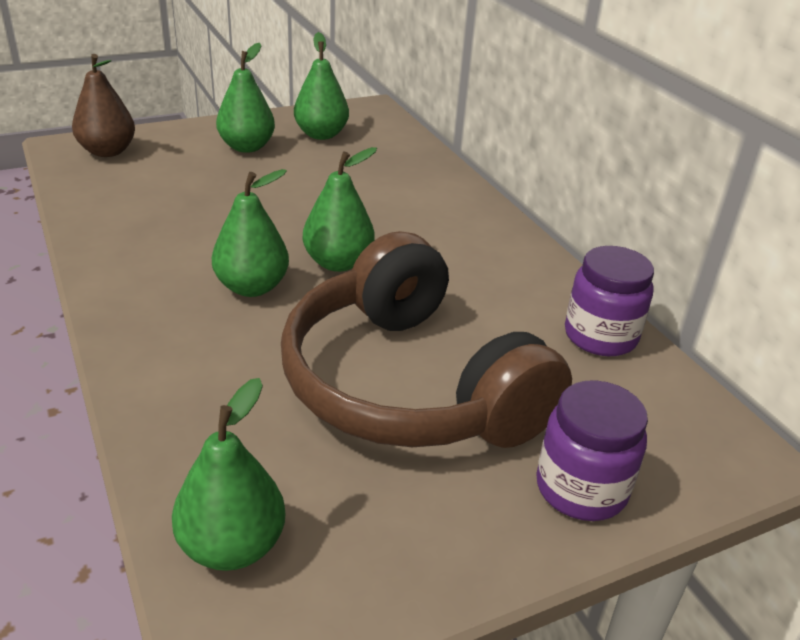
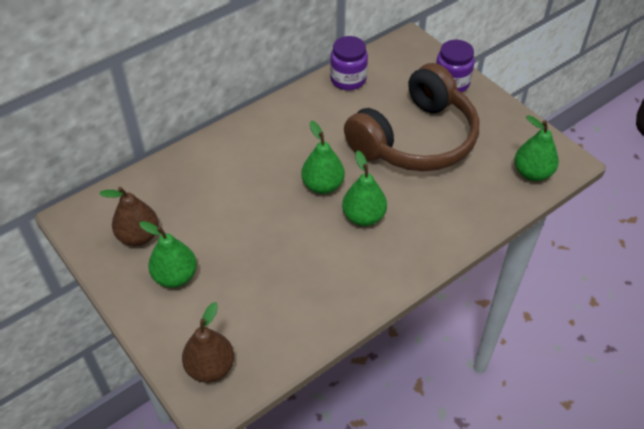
camera: 100 degrees left, 15 degrees up
green pear [294,32,349,140] -> brown pear [99,187,159,246]

